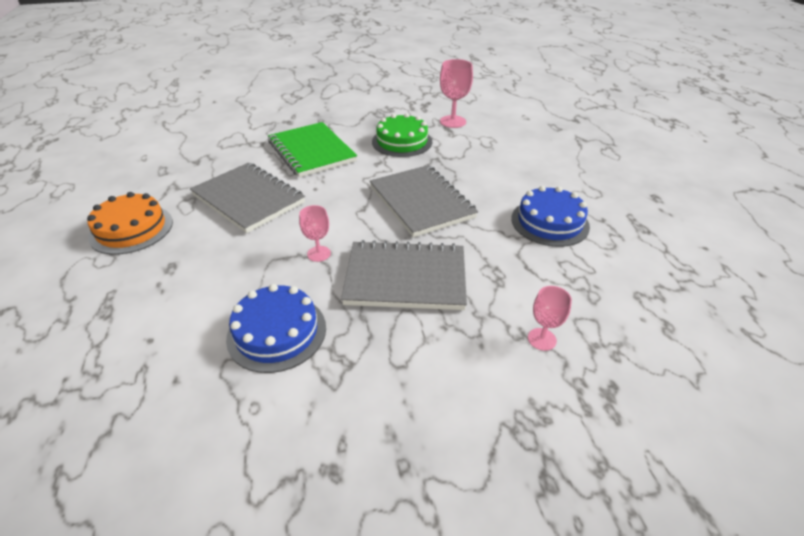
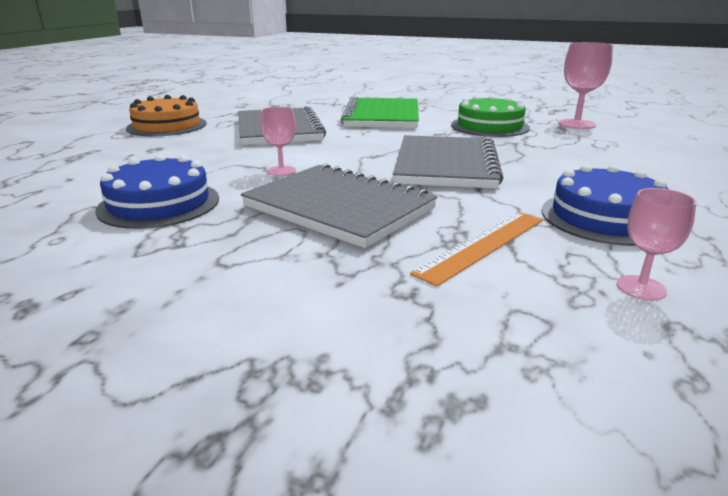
camera: 35 degrees right, 15 degrees down
pink goblet [528,286,572,351] -> pink goblet moved to [617,188,696,301]
none -> orange ruler [410,212,543,287]

